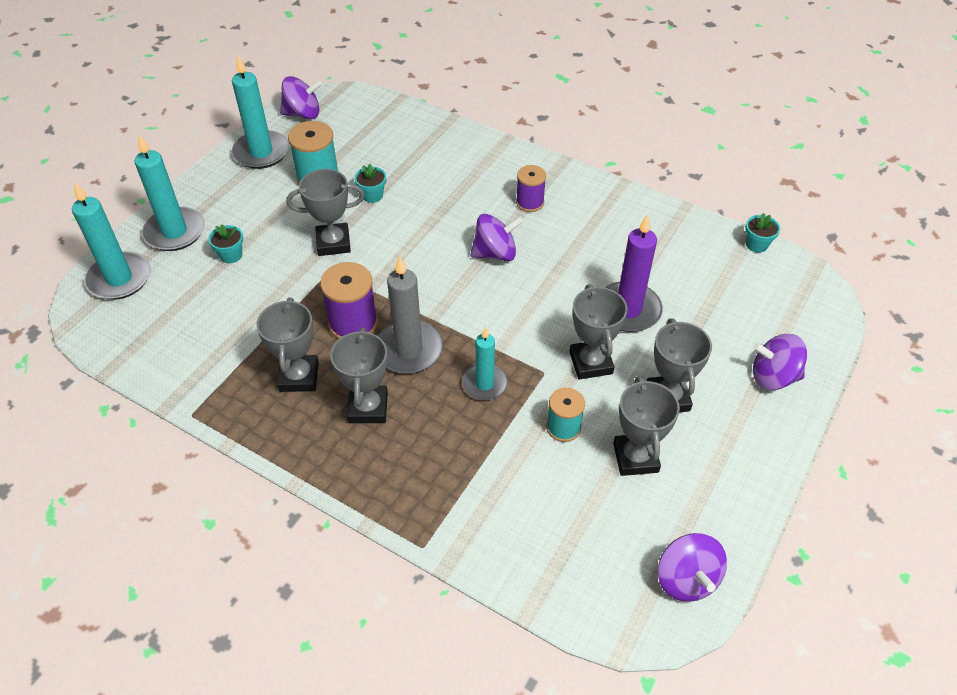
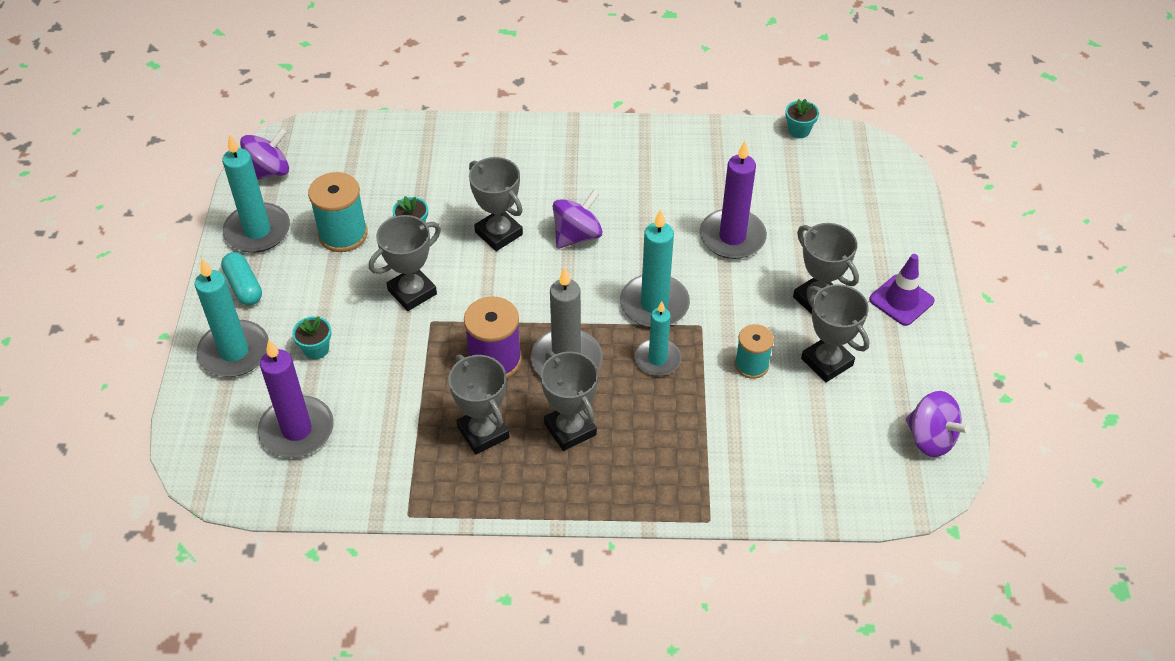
camera: 30 degrees left, 0 degrees up
turquoise candle [72,182,151,300] -> turquoise candle moved to [620,209,690,327]
purple spool [516,165,546,212] -> none
grey trophy [569,284,627,380] -> grey trophy moved to [469,157,523,251]
purple spinning top [753,334,807,390] -> none
none -> turquoise capsule [221,252,262,305]
none -> purple candle [258,340,334,458]
none -> purple traffic cone [869,254,935,326]

